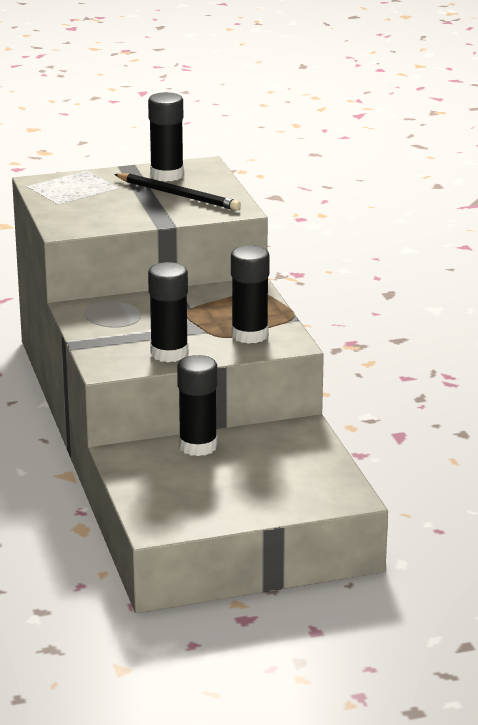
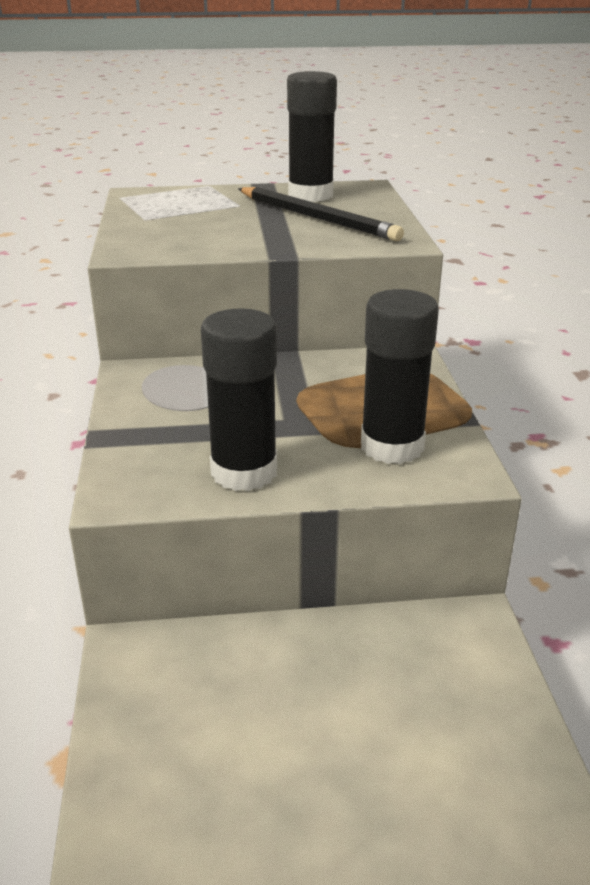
camera: 10 degrees right, 5 degrees up
black glue stick [177,355,217,456] -> none

